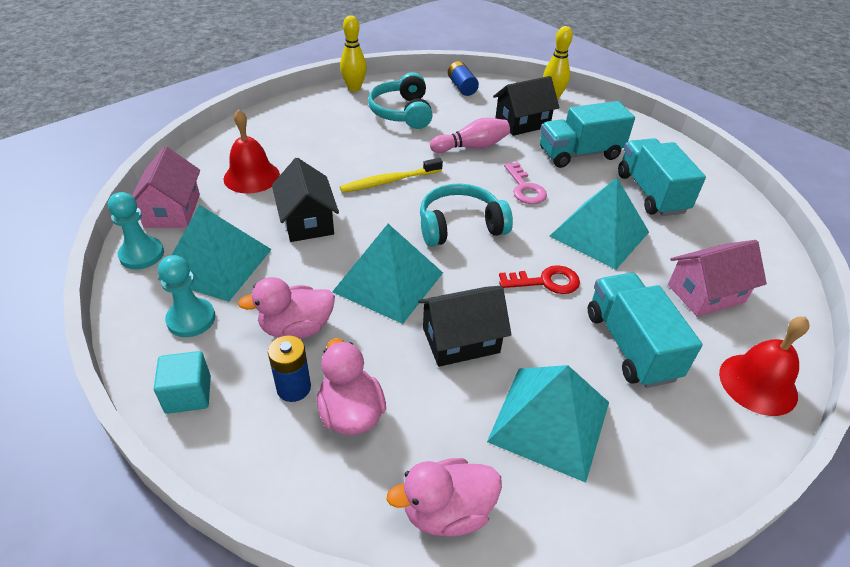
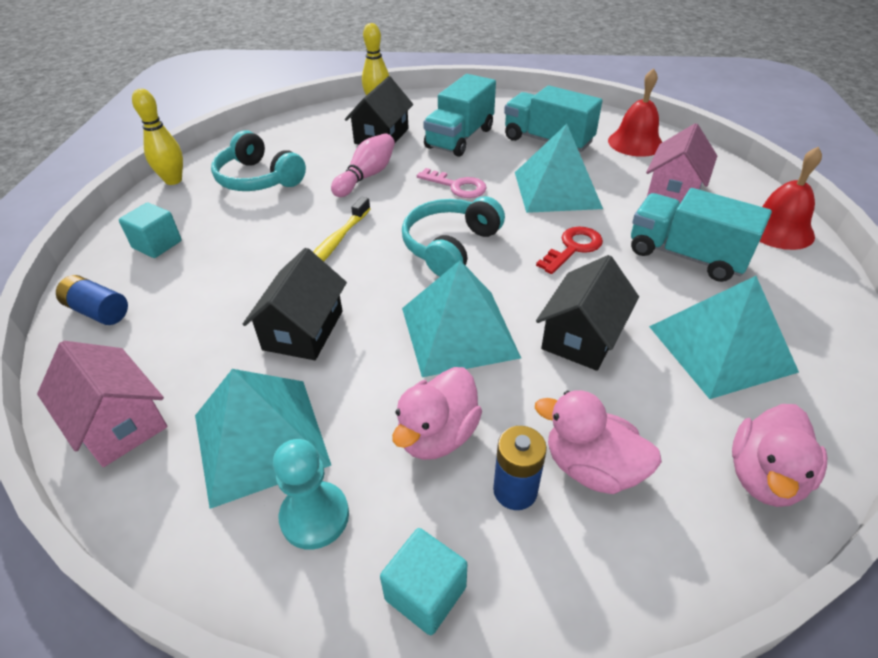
camera: 40 degrees left, 0 degrees up
turquoise pawn [108,192,164,269] -> none
red bell [223,109,280,193] -> red bell moved to [608,68,662,157]
black house [272,158,339,242] -> black house turned 75 degrees clockwise [243,248,347,360]
blue battery [448,61,479,96] -> blue battery moved to [56,275,128,325]
none -> turquoise cube [119,203,181,258]

